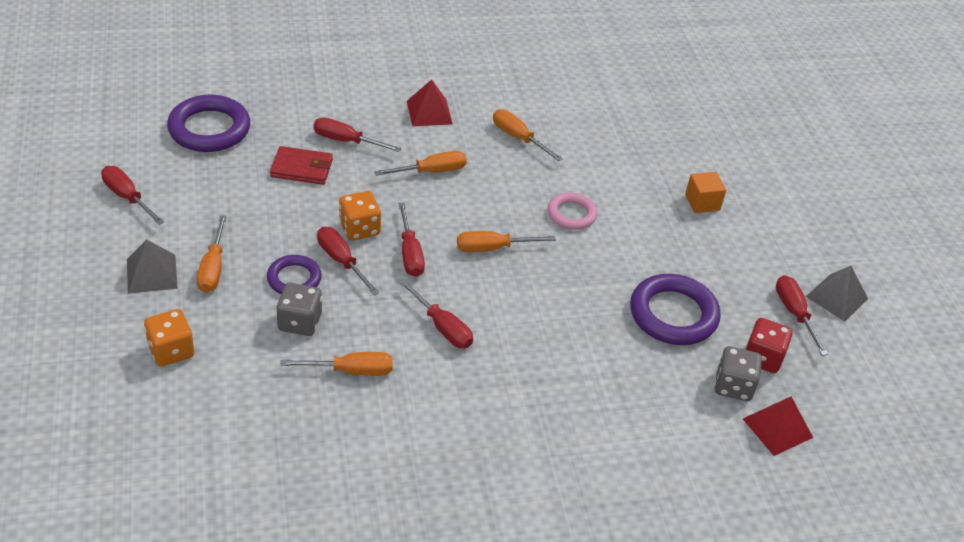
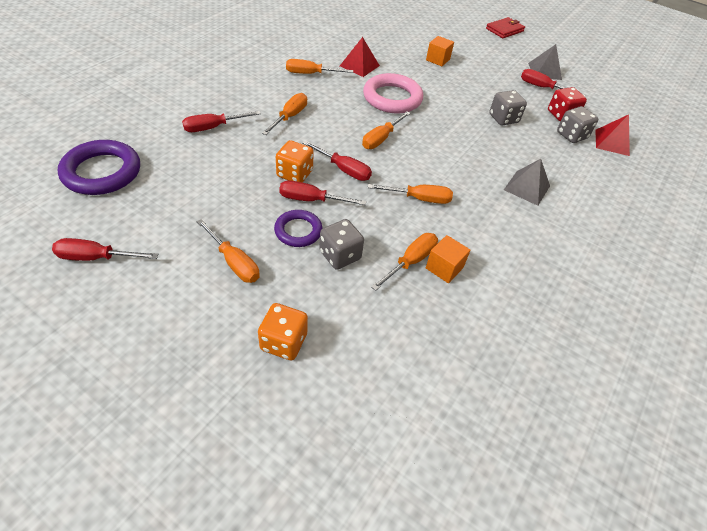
camera: 45 degrees left, 5 degrees up
grey pyramid [127,239,178,294] -> grey pyramid moved to [504,159,550,206]
red wallet [270,146,333,185] -> red wallet moved to [486,17,525,38]
red screwdriver [399,279,473,348] -> orange screwdriver [368,184,453,204]
red pyramid [407,79,453,126] -> red pyramid moved to [340,37,380,77]
pink ring [548,192,597,230] -> pink ring [363,73,423,113], size x1.68
purple ring [630,274,721,345] -> grey dice [489,90,527,126]
none -> orange cube [426,235,471,283]

